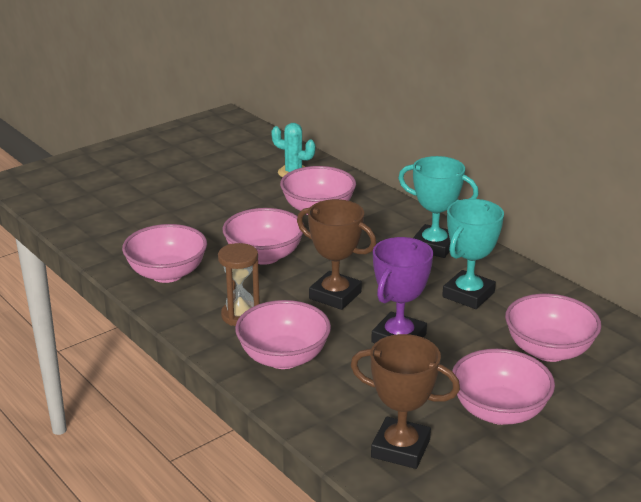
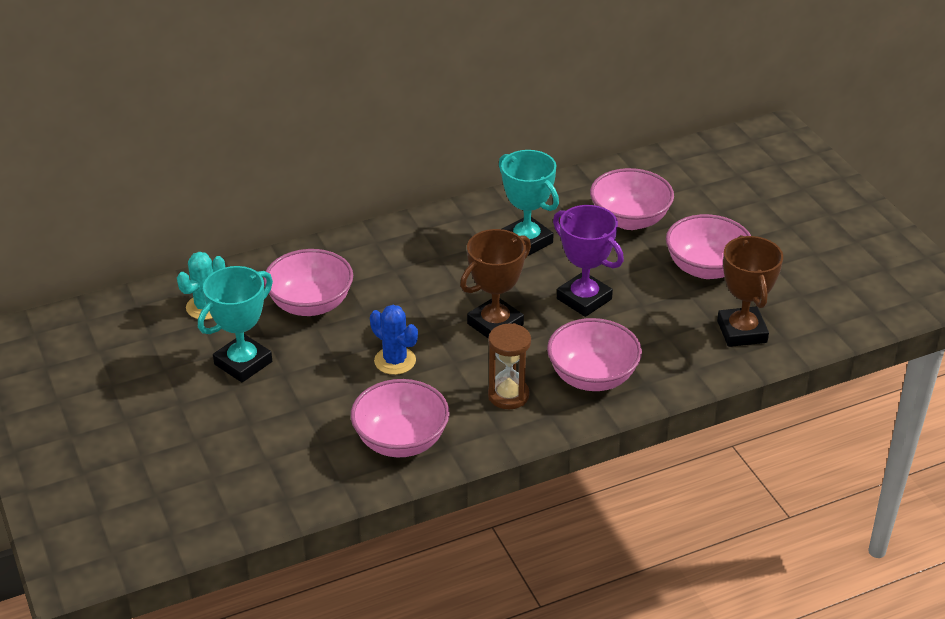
camera: 75 degrees left, 10 degrees up
pink bowl [223,208,304,265] -> blue cactus [370,305,418,375]
brown trophy [351,334,460,469] -> brown trophy turned 45 degrees counterclockwise [717,235,783,347]
turquoise trophy [398,156,479,258] -> turquoise trophy moved to [198,266,273,382]

